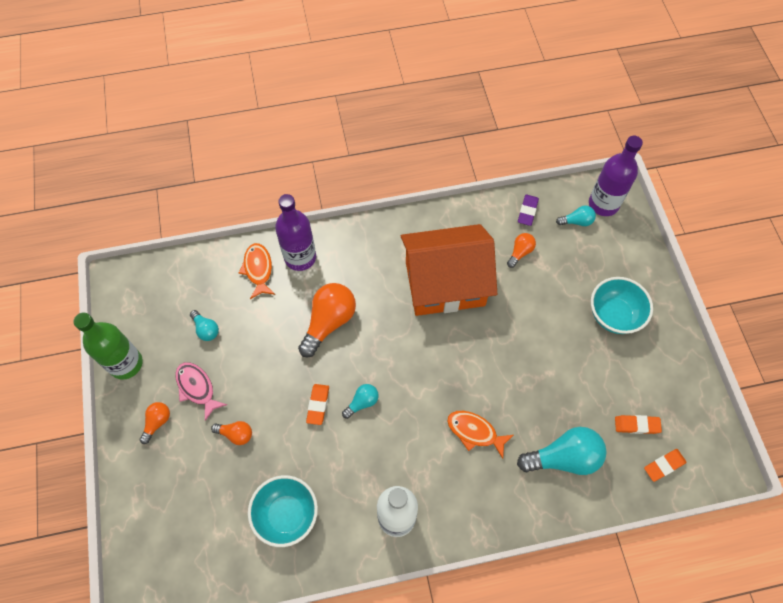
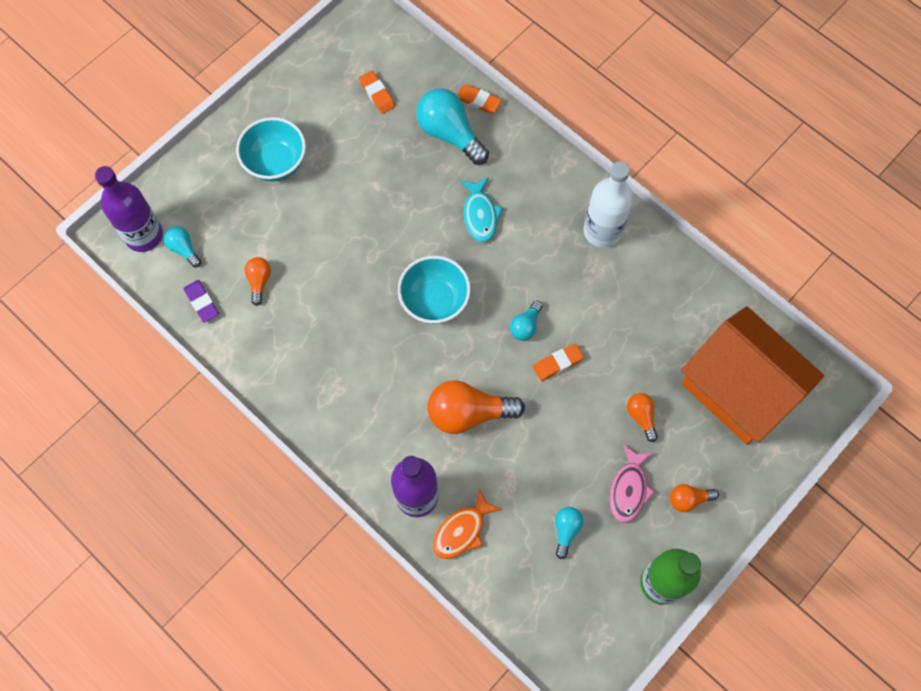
camera: 125 degrees left, 5 degrees up
turquoise bowl [248,475,318,547] -> turquoise bowl moved to [398,256,471,324]
turquoise light bulb [342,384,379,419] -> turquoise light bulb turned 75 degrees counterclockwise [510,301,542,341]
orange house [401,224,497,316] -> orange house moved to [681,306,824,445]
orange fish [447,411,513,459] -> turquoise fish [460,177,503,242]
orange light bulb [507,233,536,268] -> orange light bulb turned 90 degrees clockwise [245,257,271,306]
purple eraser [518,194,539,226] -> purple eraser turned 75 degrees clockwise [183,280,219,323]
orange eraser [644,449,687,482] -> orange eraser moved to [457,85,502,114]

